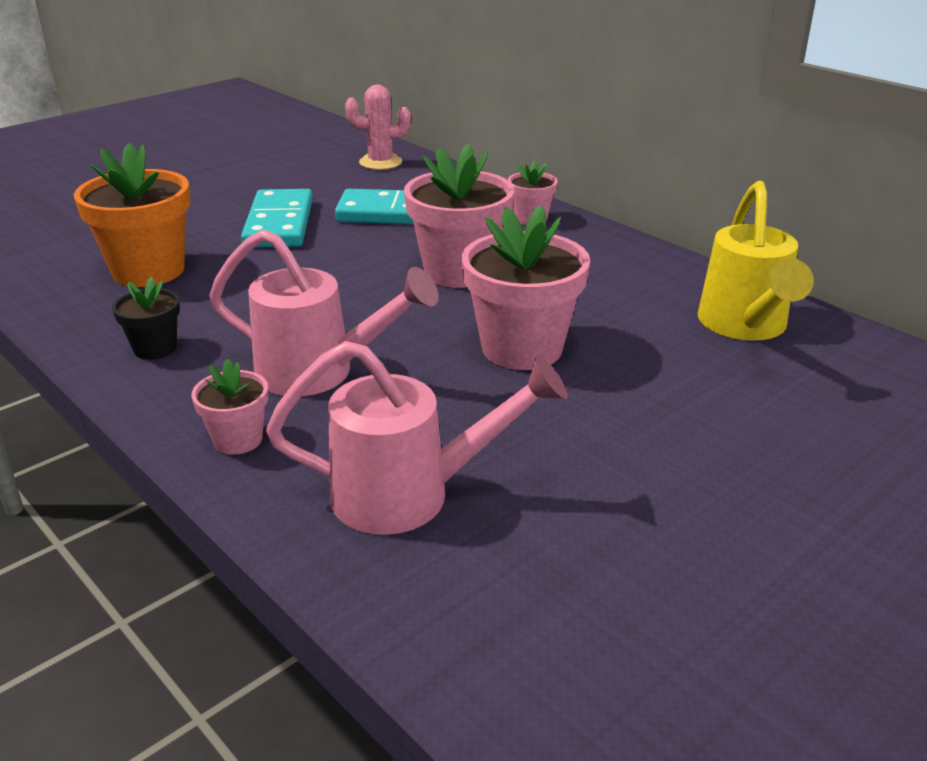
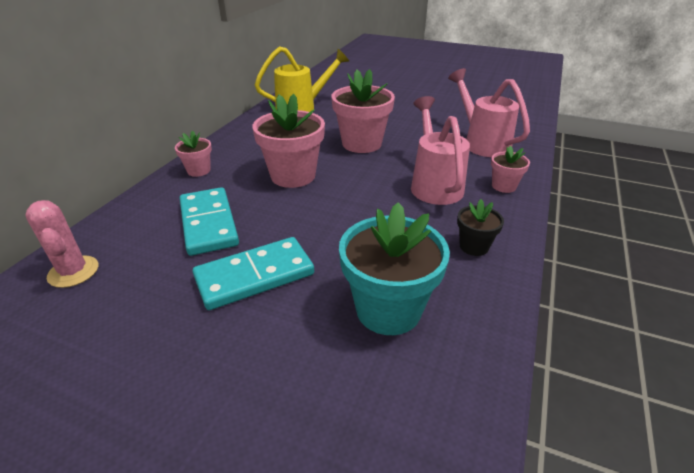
camera: 115 degrees left, 5 degrees up
orange flower pot [74,143,190,287] -> turquoise flower pot [339,202,450,335]

